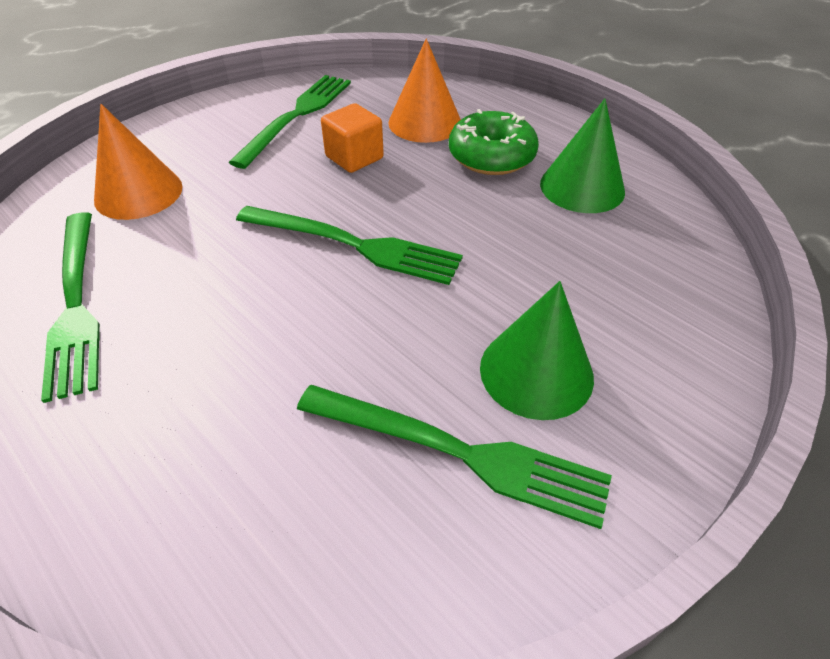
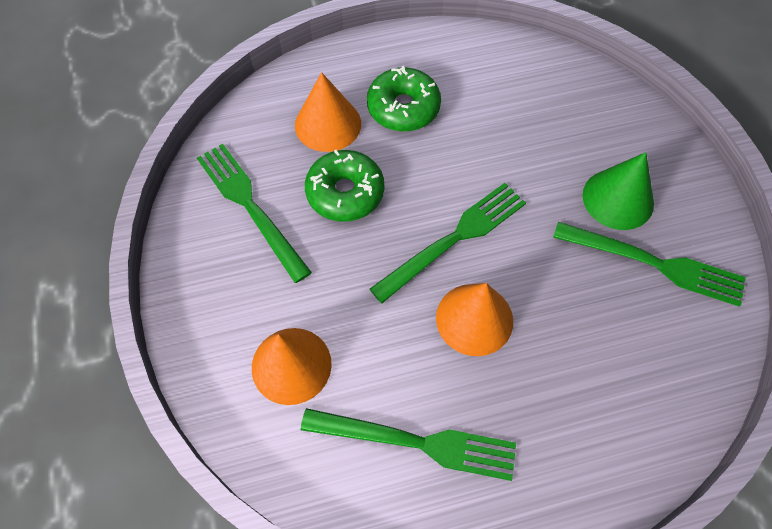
camera: 60 degrees left, 15 degrees up
green fork [297,385,612,529] -> green fork turned 60 degrees clockwise [553,222,746,307]
orange cube [321,103,384,173] -> green donut [305,150,384,222]
green cone [540,98,625,213] -> none
none -> orange cone [436,283,513,356]

